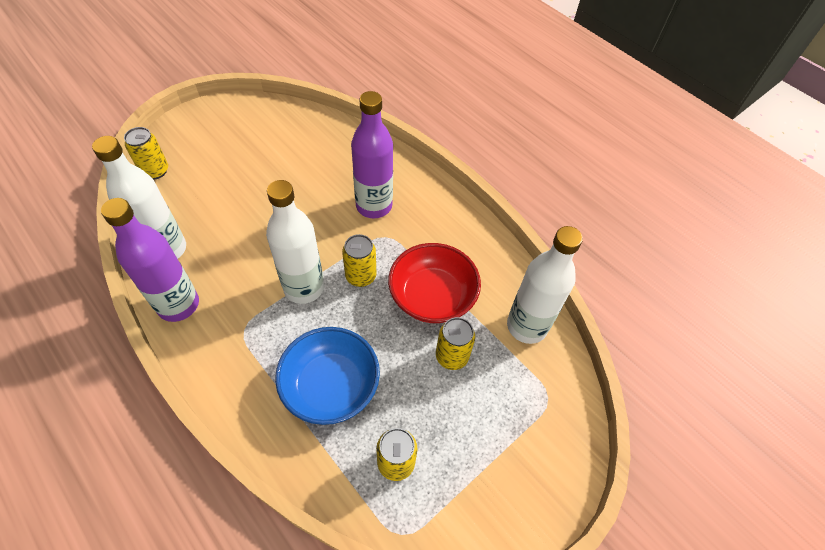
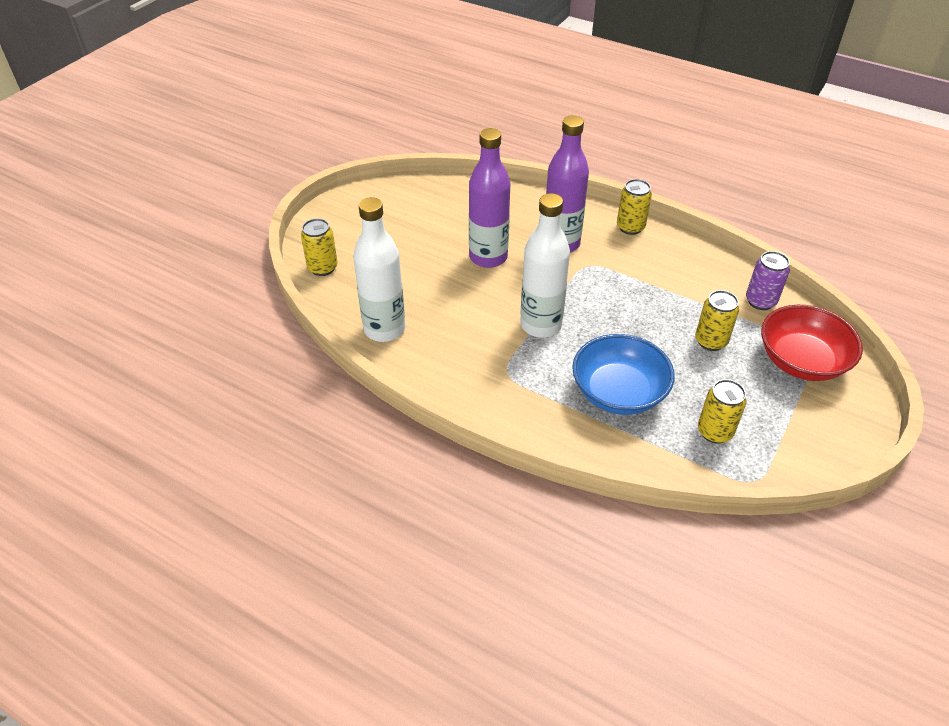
camera: 15 degrees left, 10 degrees down
purple bottle [101,198,199,322] -> purple bottle moved to [469,128,510,268]
yellow can [342,234,377,287] -> yellow can moved to [617,179,652,235]
red bowl [388,243,481,323] -> red bowl moved to [761,305,863,381]
white bottle [507,226,583,344] -> purple can [746,251,790,310]

